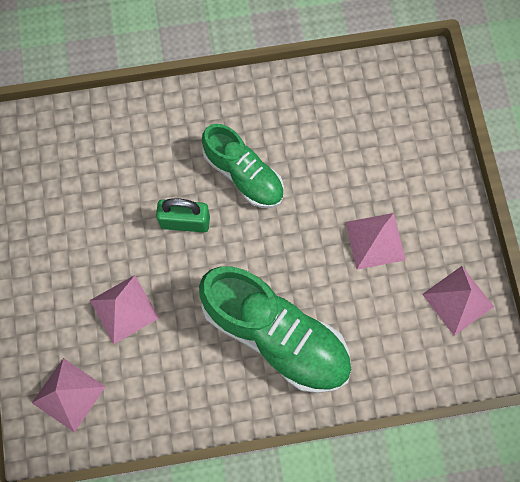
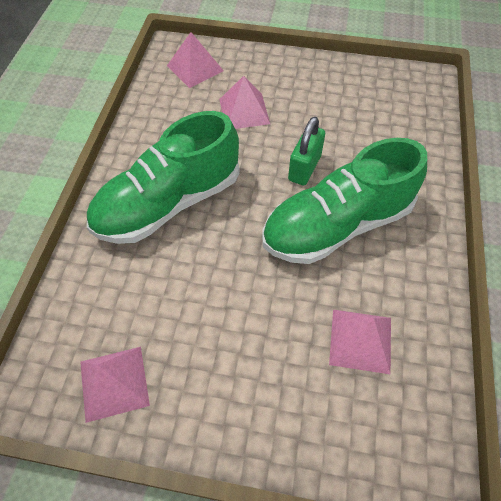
camera: 110 degrees right, 15 degrees down
green shoe [202,124,284,208] -> green shoe [262,138,427,264], size x1.58
pink pyramid [345,213,406,270] -> pink pyramid moved to [329,310,391,374]

